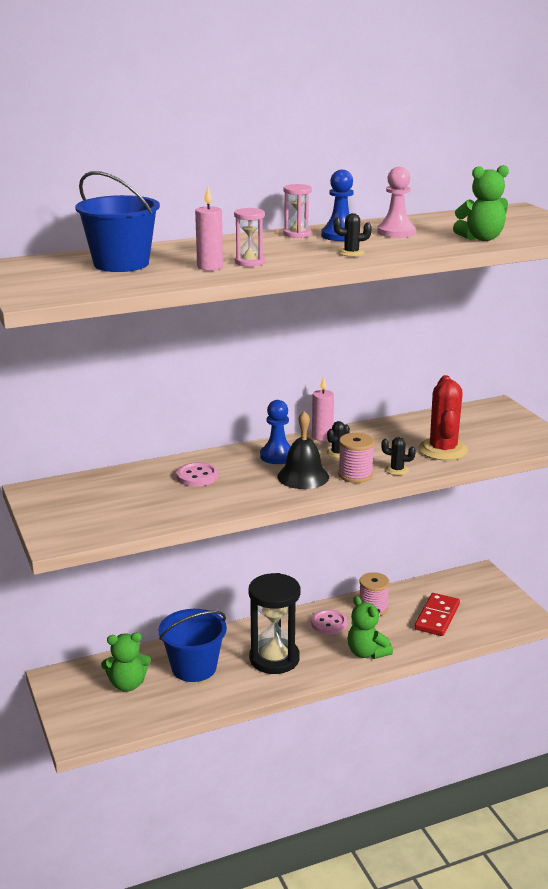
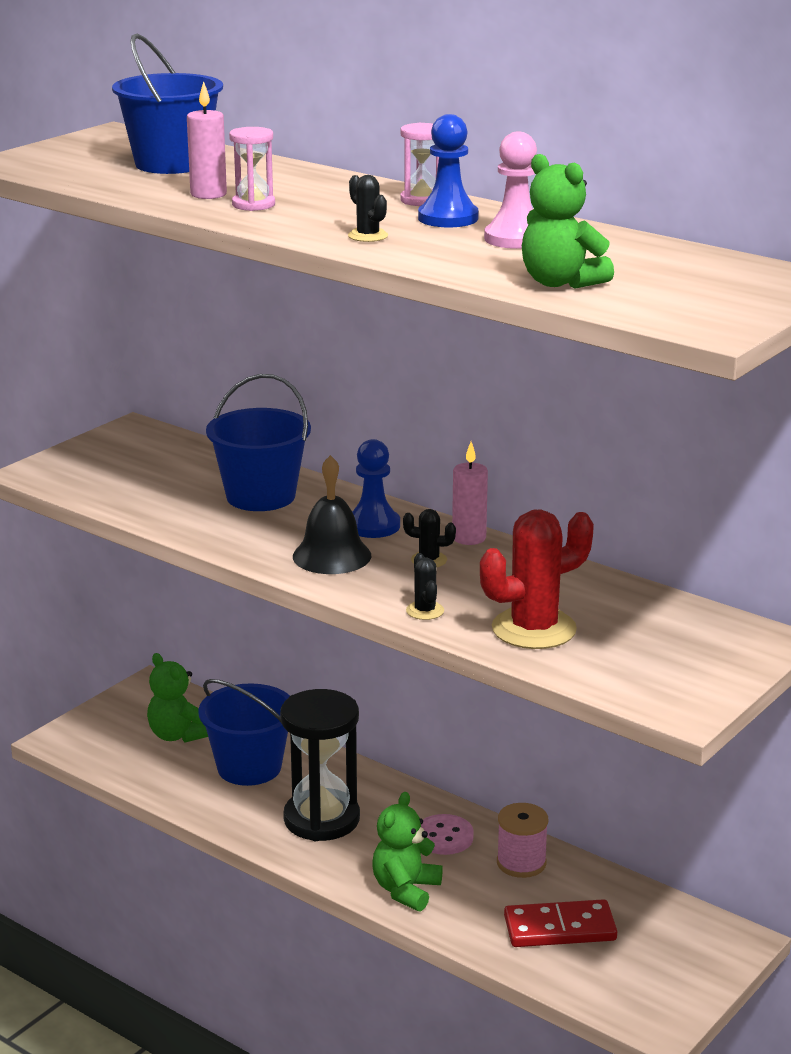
camera: 60 degrees right, 0 degrees up
pink button [176,462,218,486] -> blue bucket [206,374,311,511]
pink spool [338,433,374,483] -> none

